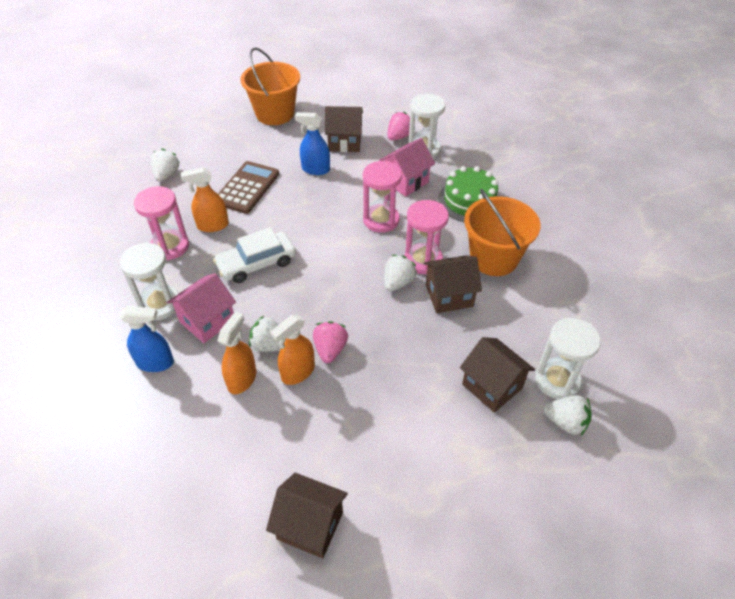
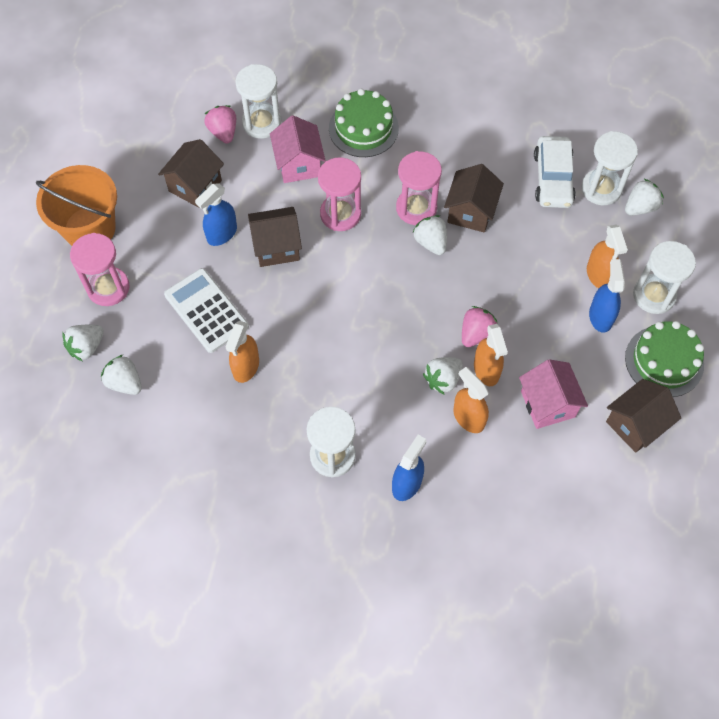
camera: 60 degrees left, 15 degrees up
pink hourglass [134,186,189,260] -> pink hourglass moved to [70,233,130,306]
pink house [167,273,236,343] -> pink house moved to [519,359,588,429]
white car [213,227,296,283] -> white car moved to [534,136,576,208]
brown calculator [218,161,279,214] -> white calculator [164,268,249,353]
pink strawberry [313,321,348,363] -> pink strawberry turned 90 degrees clockwise [462,306,497,347]
brown house [460,337,535,413] -> brown house moved to [248,207,302,267]
orange bucket [464,189,540,276] -> none
none -> white strawberry [62,325,104,361]
none -> orange spray bottle [587,225,628,288]
none -> blue spray bottle [589,259,625,333]
none -> green cake [625,321,704,397]
none -> white hourglass [633,241,696,314]

